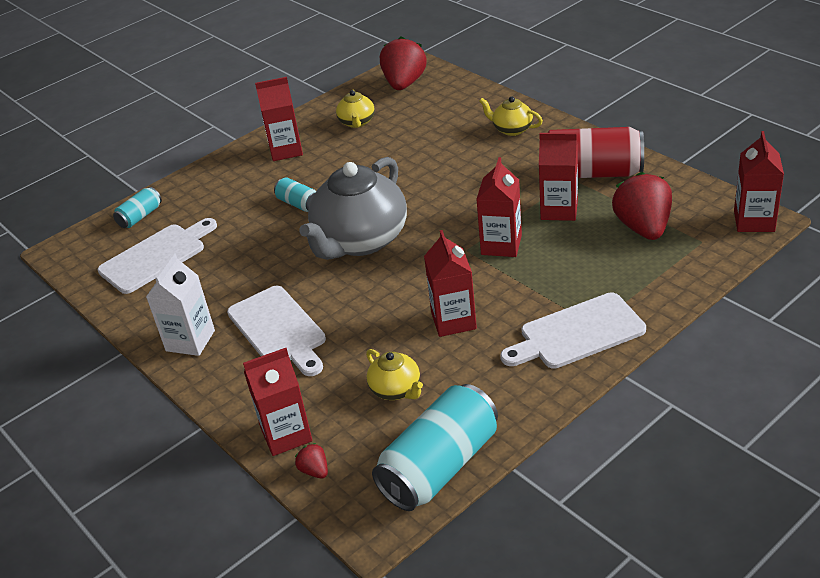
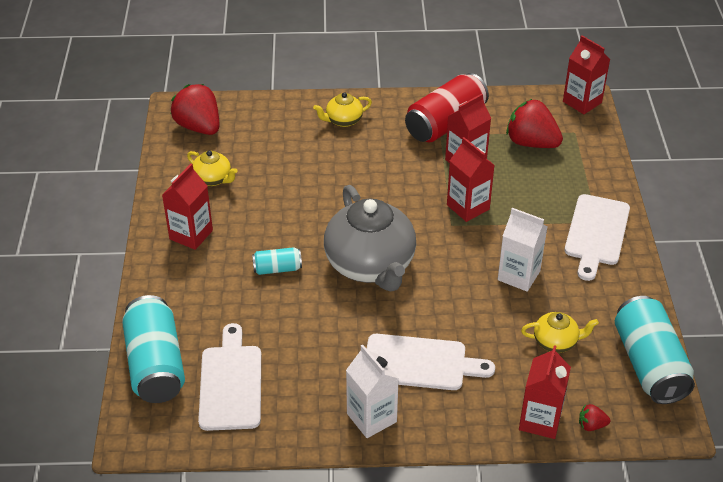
camera: 55 degrees left, 5 degrees up
turquoise can [113,187,162,228] -> turquoise can [122,295,185,403], size x2.03
red carton [424,230,477,337] -> white carton [498,208,547,292]

